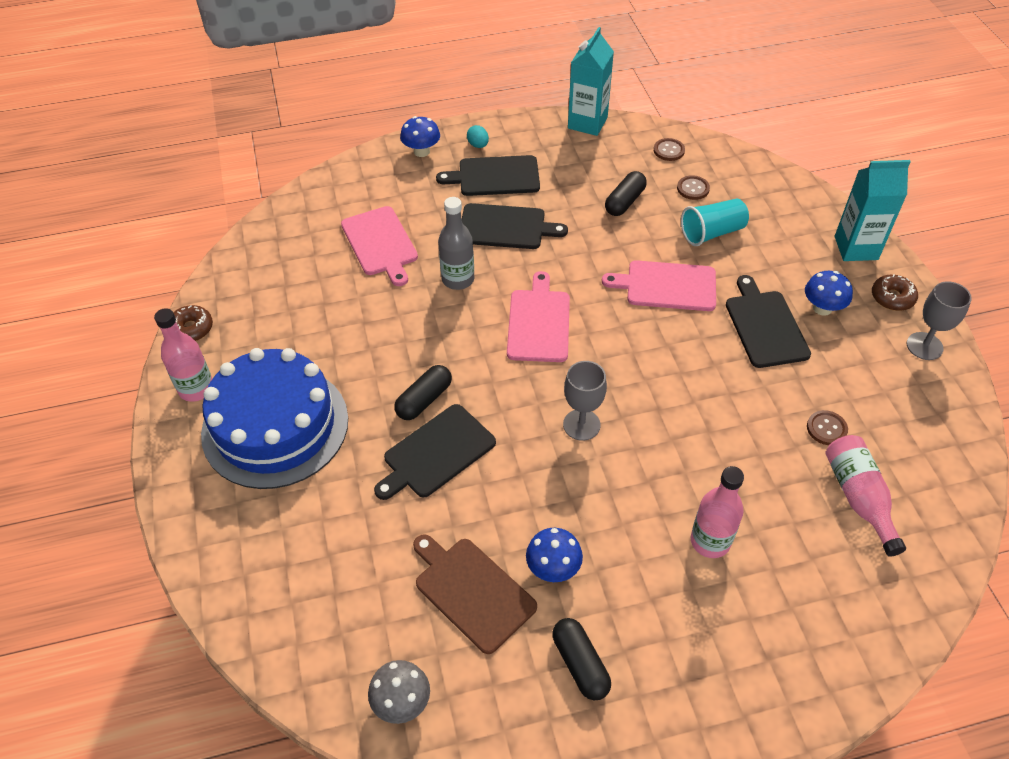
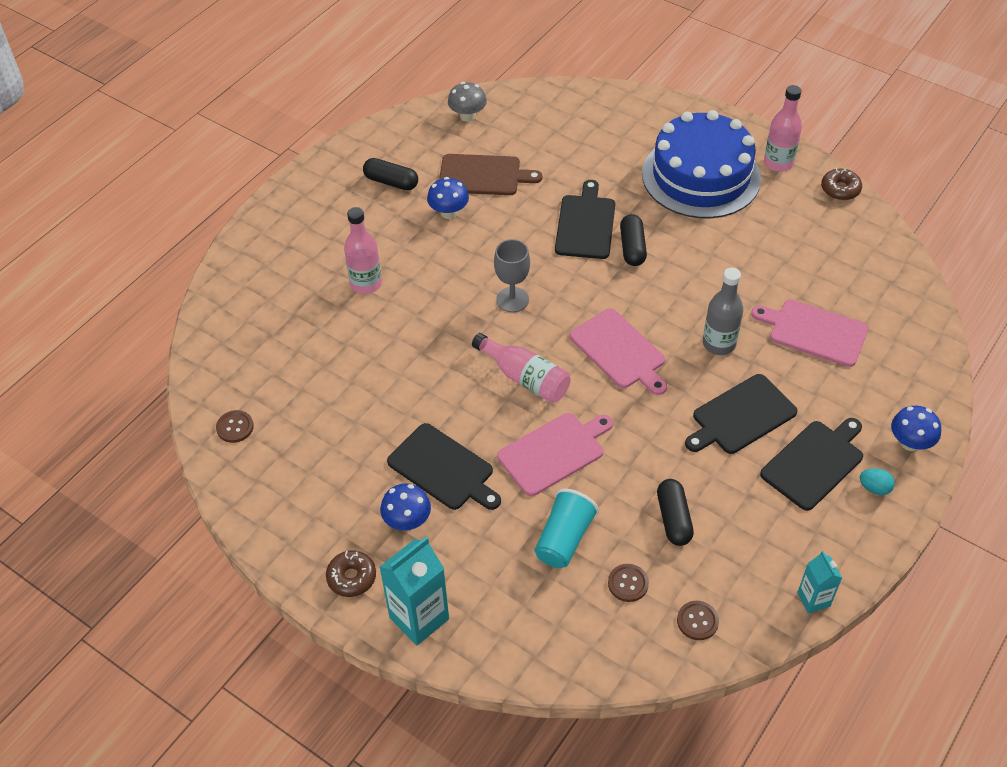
camera: 140 degrees right, 0 degrees up
turquoise carton [568,27,614,136] -> turquoise carton [797,551,842,613], size x0.58
brown button [807,410,848,445] -> brown button moved to [216,410,254,443]
pink bottle [825,435,906,557] -> pink bottle moved to [472,333,570,403]
grey goblet [907,281,972,360] -> none

